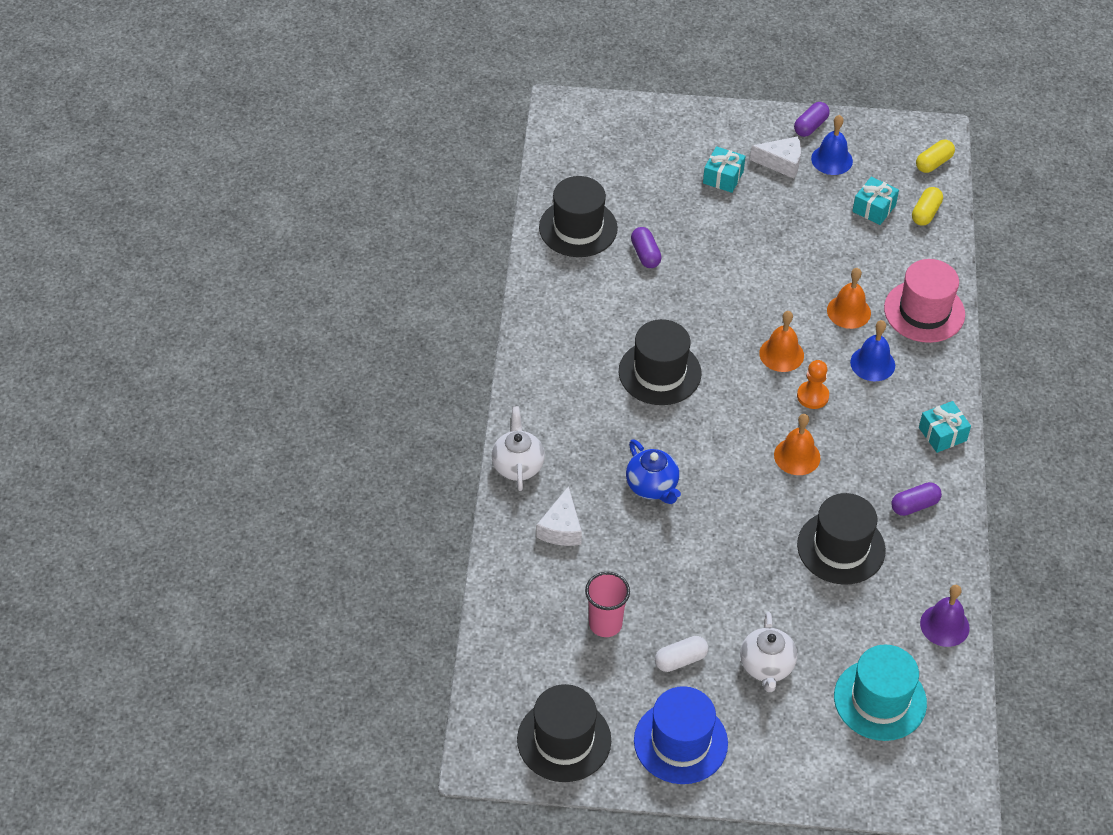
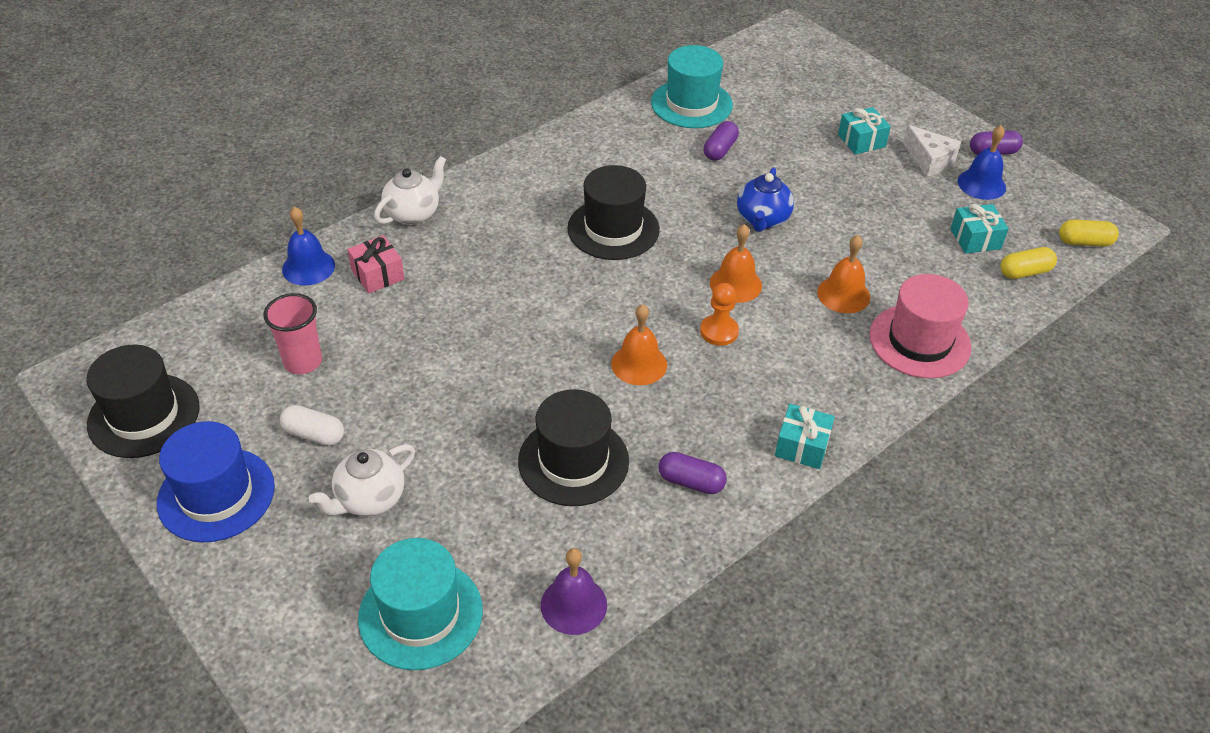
camera: 45 degrees right, 5 degrees down
white cheese [537,486,582,546] -> pink gift [347,235,405,294]
black hat [539,176,618,257] -> turquoise hat [651,45,733,128]
blue teapot [626,439,681,504] -> blue teapot moved to [737,168,794,232]
blue bell [850,320,895,381] -> blue bell moved to [282,207,335,286]

